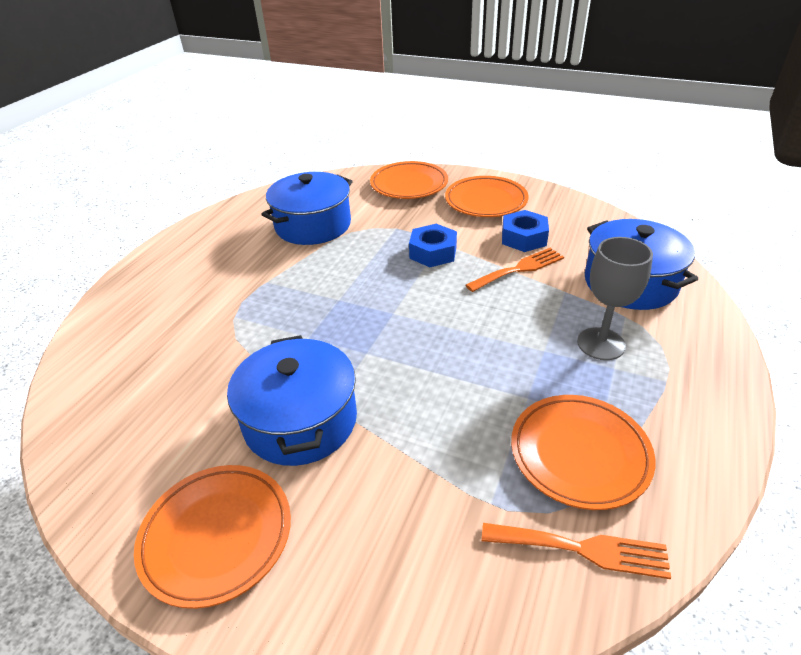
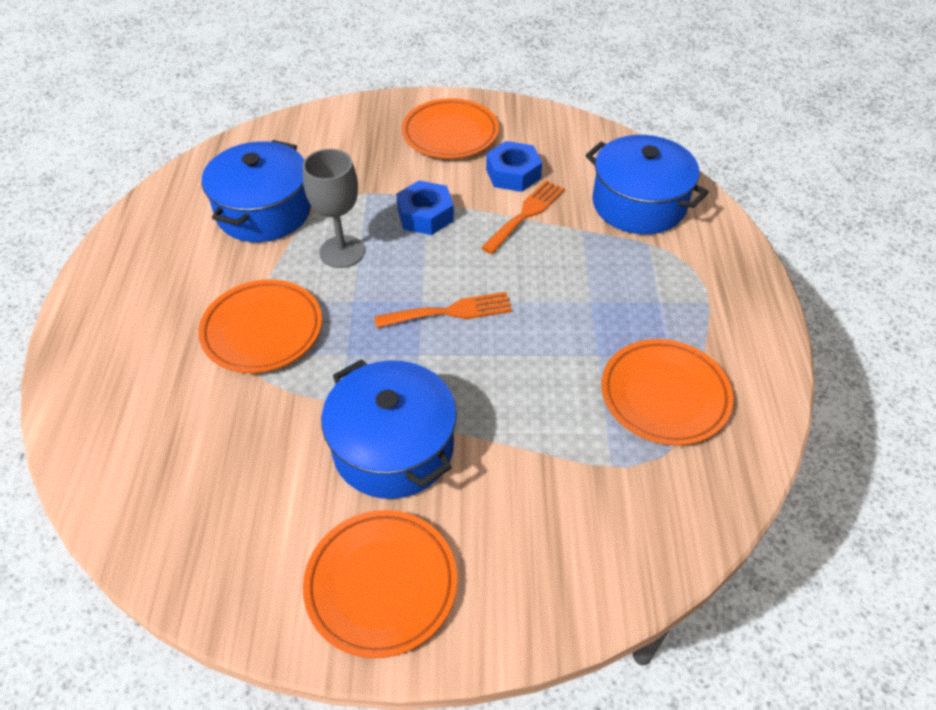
camera: 25 degrees left, 10 degrees up
orange plate [370,161,448,199] -> orange plate moved to [198,280,322,373]
orange fork [482,523,671,579] -> orange fork moved to [374,292,512,328]
grey goblet [577,237,653,360] -> grey goblet moved to [303,149,365,268]

